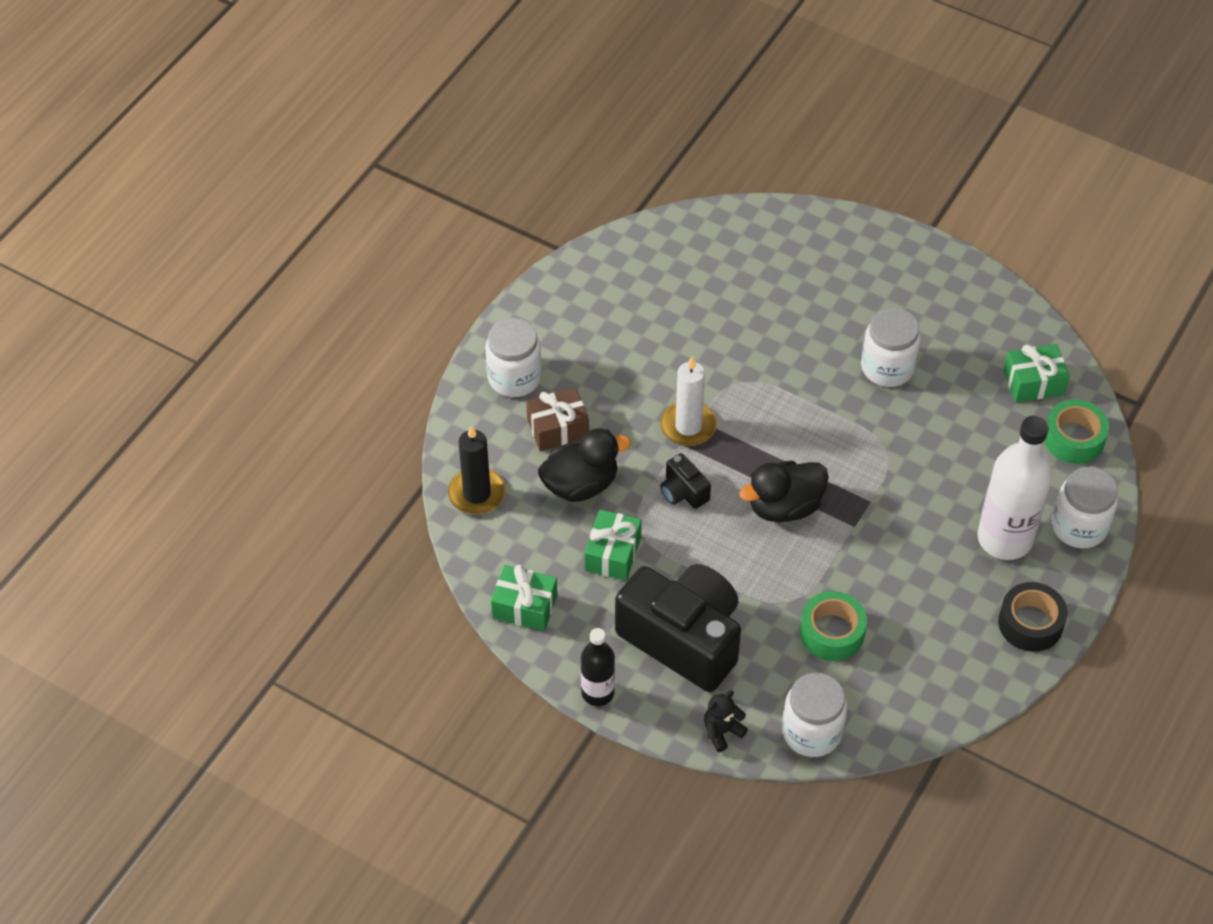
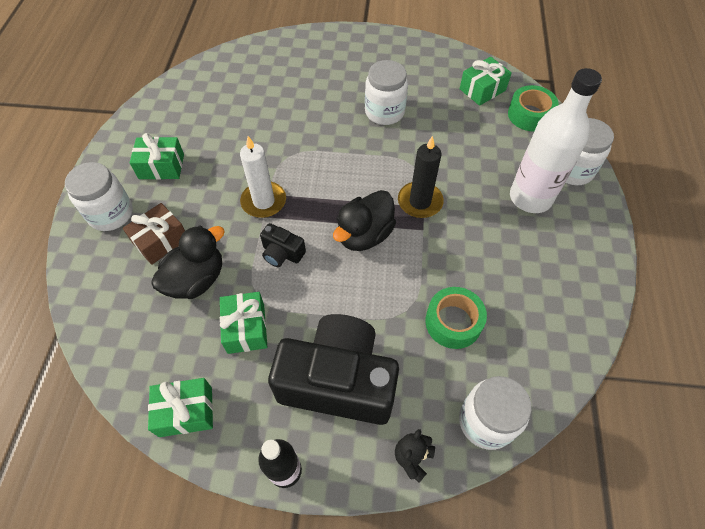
camera: 25 degrees left, 5 degrees up
black candle [448,425,506,514] -> black candle moved to [398,136,444,218]
black tape [998,582,1068,652] -> none
none -> green gift [130,133,184,180]

